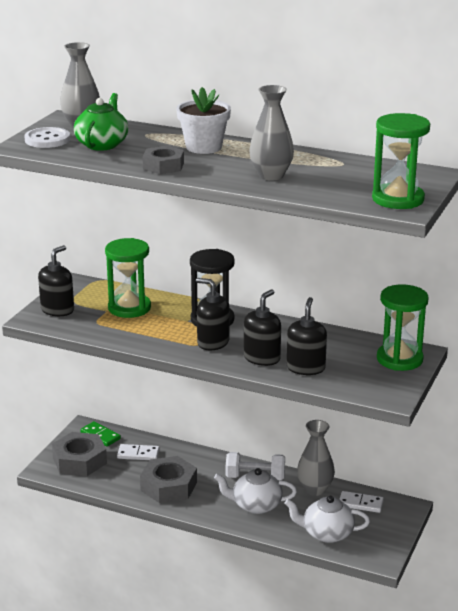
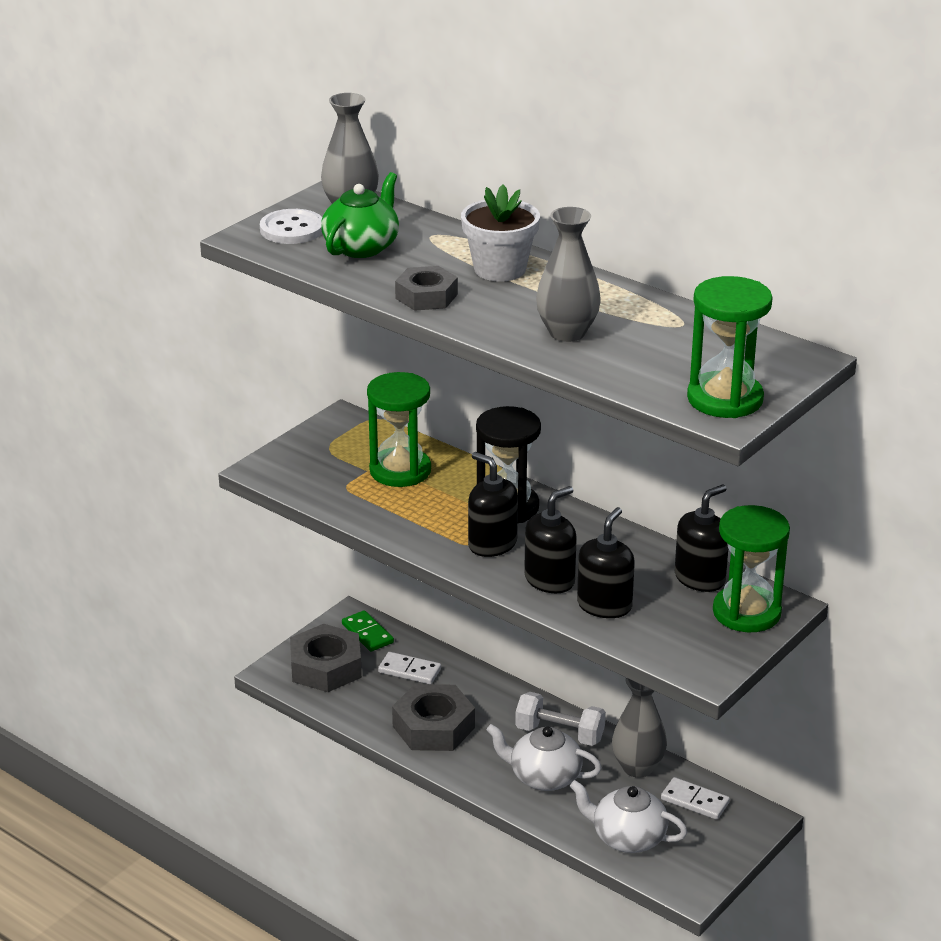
camera: 15 degrees right, 5 degrees up
black soap dispenser [38,245,74,316] -> black soap dispenser moved to [675,484,728,592]

